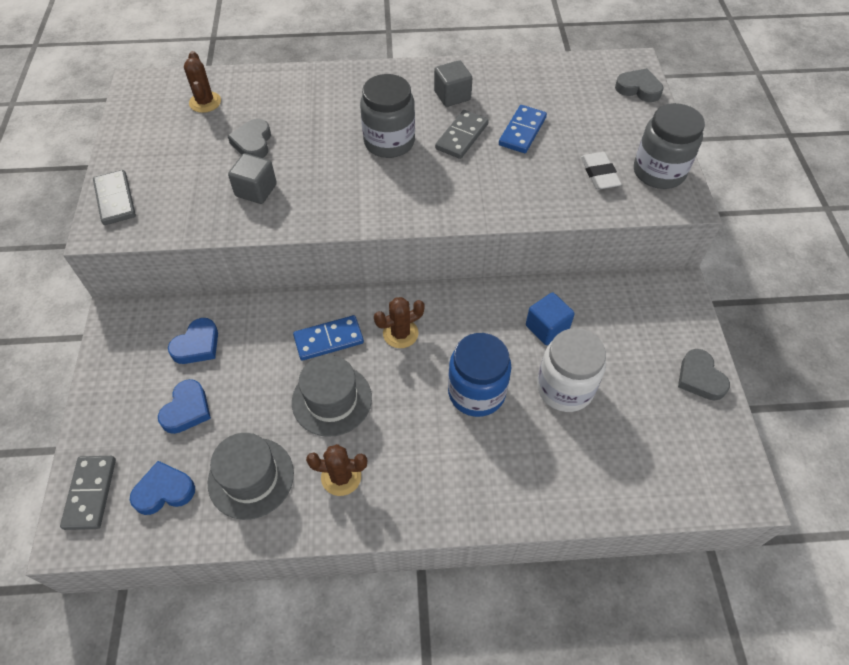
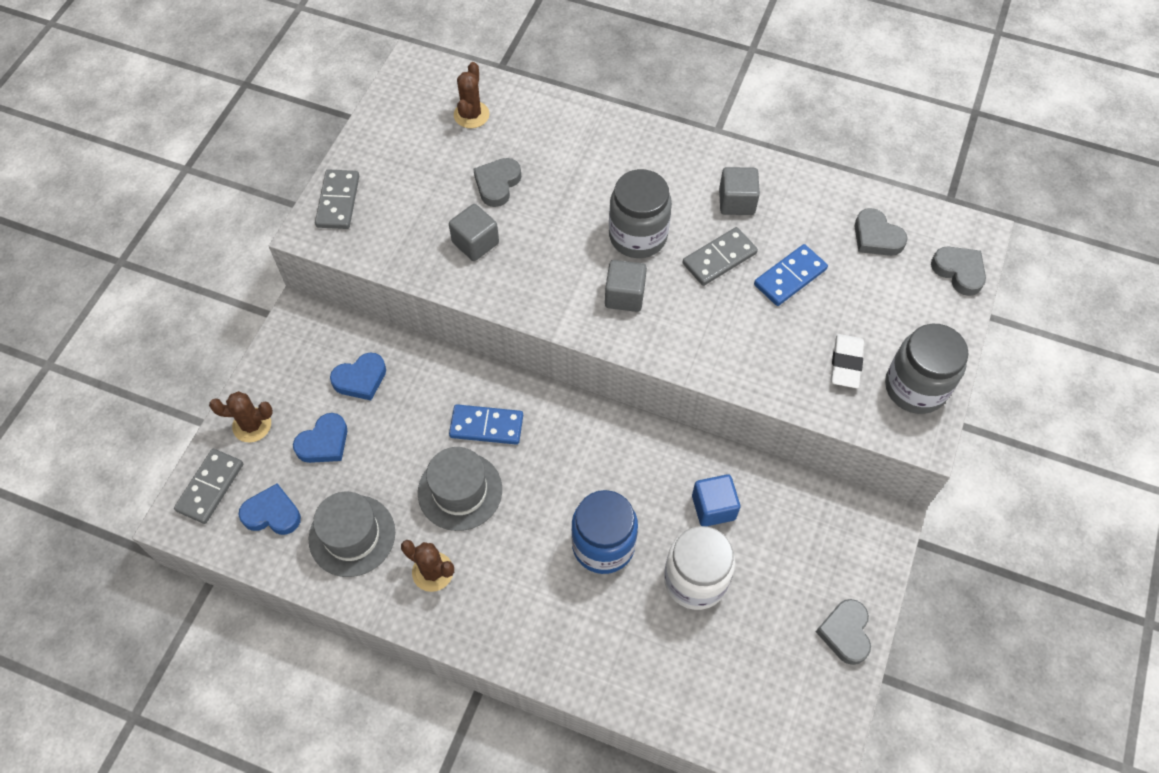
camera: 25 degrees right, 5 degrees up
brown cactus [374,297,425,348] -> brown cactus moved to [209,391,273,443]
none -> grey cube [605,260,647,312]
none -> grey heart [855,208,908,256]

